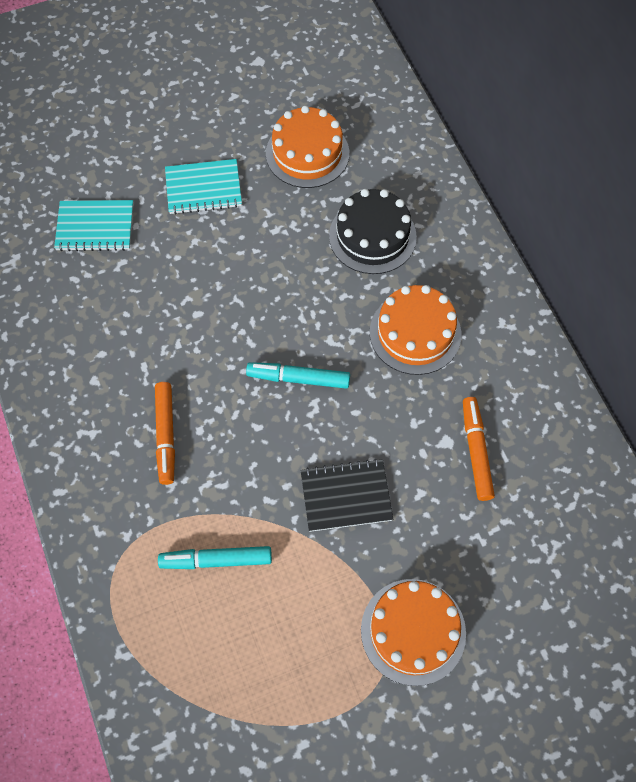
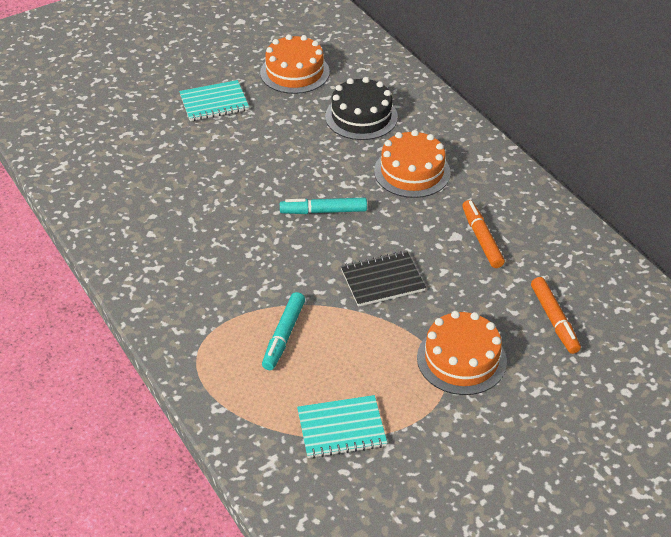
camera: 10 degrees left, 20 degrees down
turquoise notebook [54,200,133,251] -> turquoise notebook moved to [297,395,387,458]
orange marker [155,382,175,485] -> orange marker moved to [531,277,581,354]
turquoise marker [158,546,272,569] -> turquoise marker turned 60 degrees counterclockwise [262,292,305,370]

